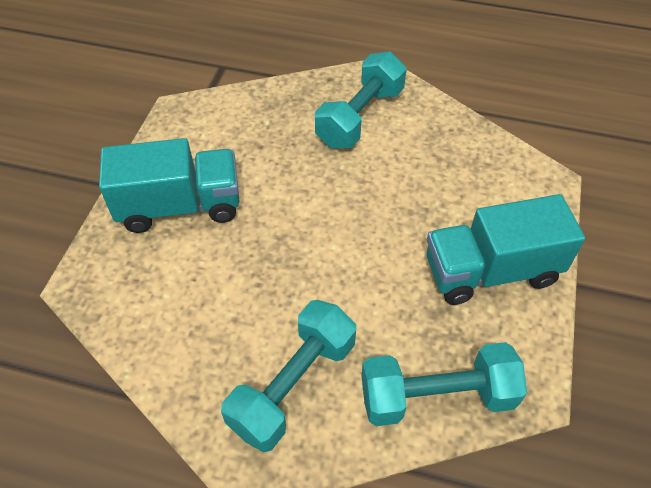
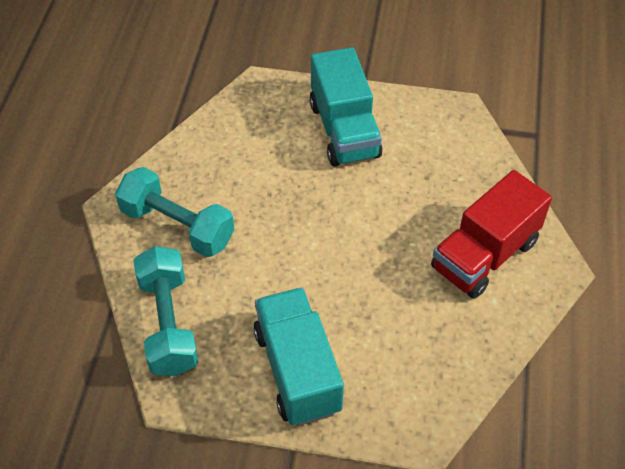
camera: 85 degrees right, 0 degrees up
turquoise dumbbell [315,52,407,148] -> red truck [431,170,552,299]

